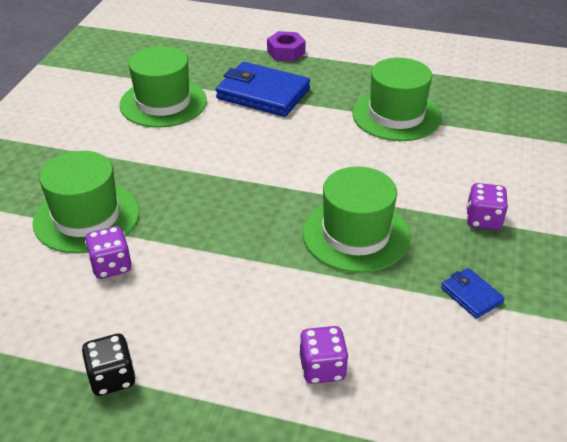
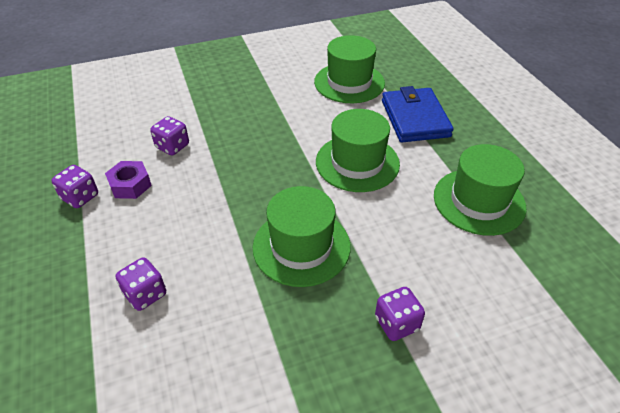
camera: 55 degrees right, 5 degrees up
green hat [33,151,139,254] -> green hat moved to [316,109,400,192]
black dice [81,334,136,396] -> purple dice [51,165,98,208]
purple nut [267,31,306,62] -> purple nut moved to [105,161,152,199]
blue wallet [441,268,505,319] -> none

